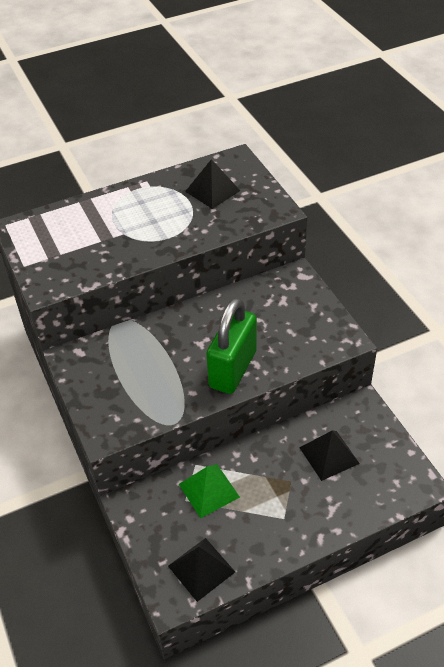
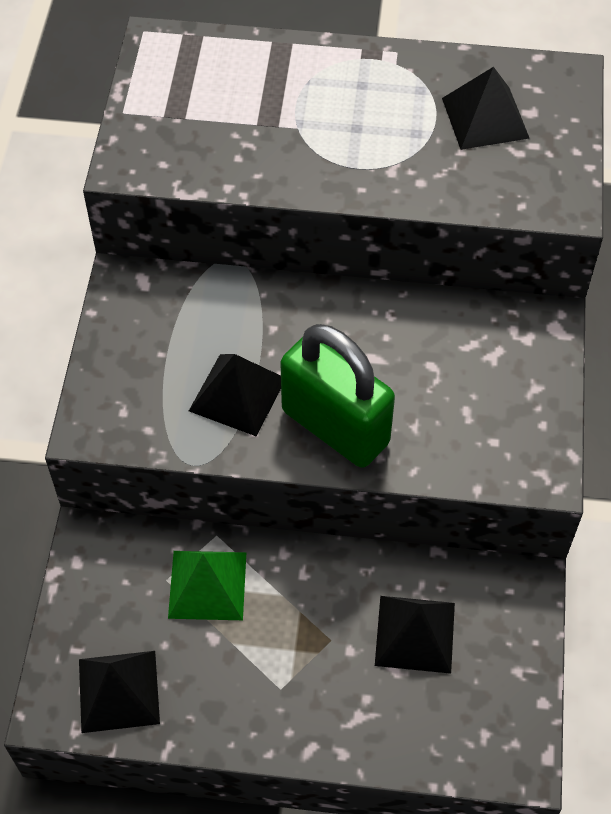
camera: 30 degrees right, 10 degrees up
green padlock [206,298,257,394] -> green padlock turned 75 degrees clockwise [280,324,395,468]
none -> black pyramid [189,354,281,436]

